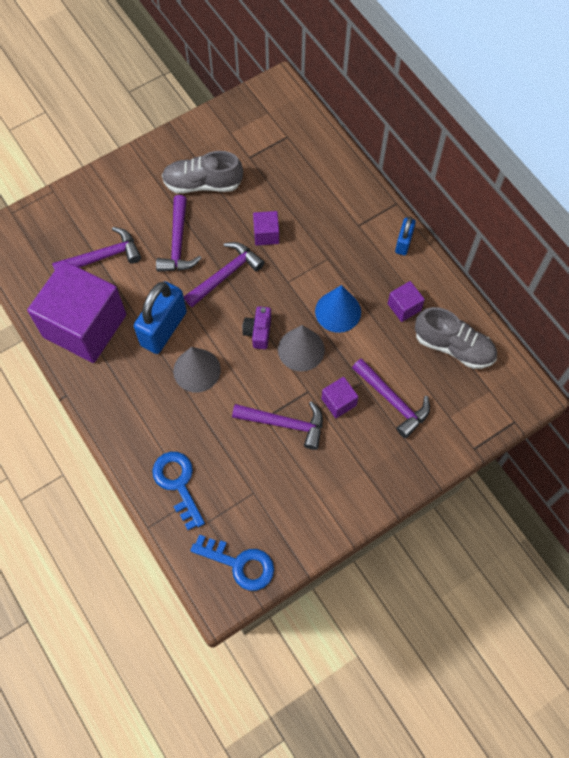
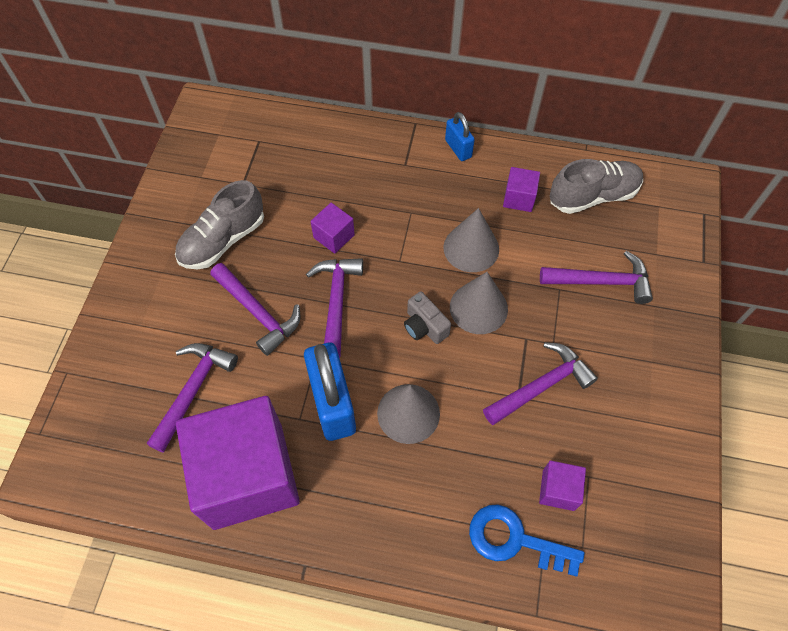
camera: 45 degrees left, 5 degrees down
blue key [190,534,274,591] -> none
purple camera [242,306,271,349] -> grey camera [404,291,451,344]
blue cone [315,285,361,333] -> grey cone [444,208,499,272]
purple cube [321,377,358,418] -> purple cube moved to [539,460,586,511]

